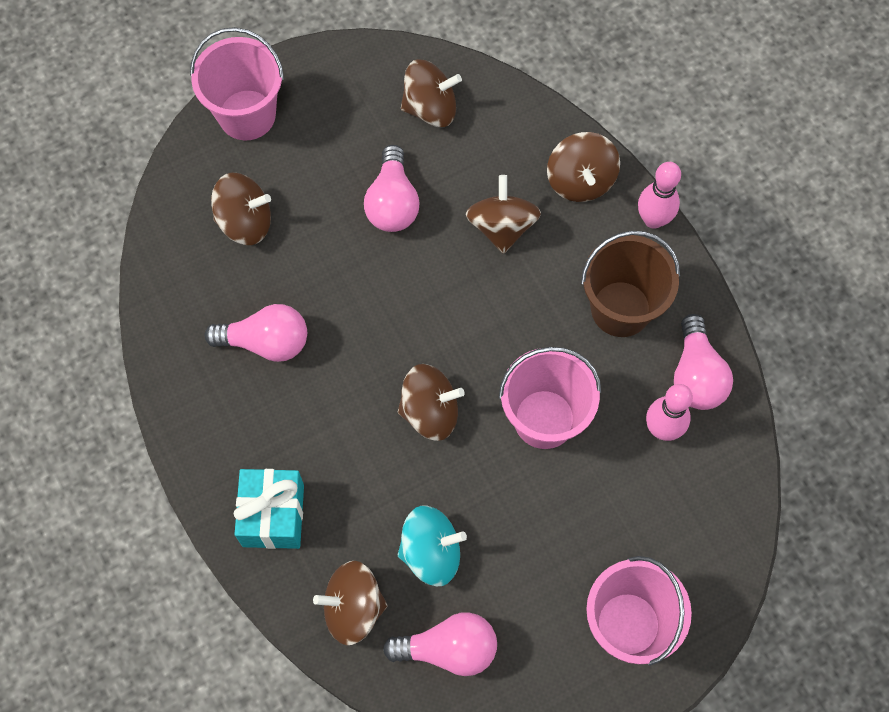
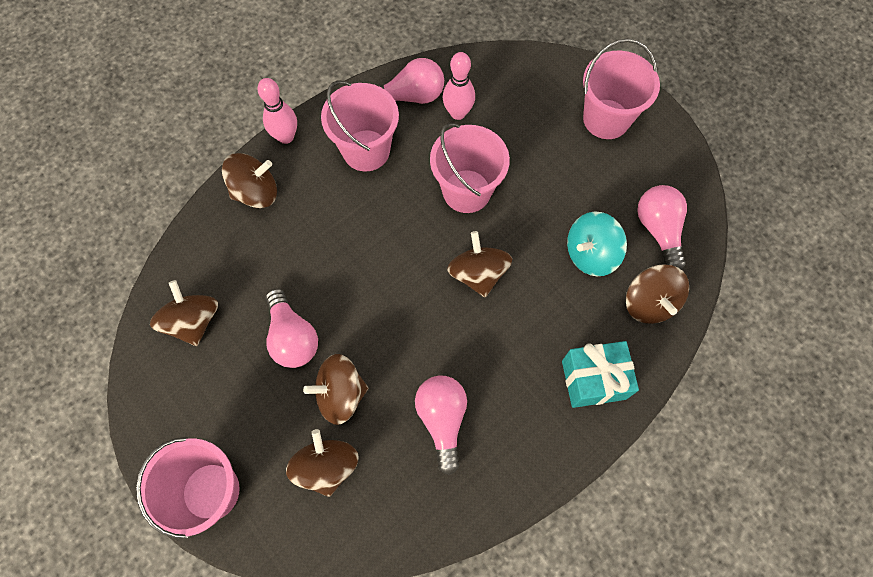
camera: 100 degrees left, 0 degrees up
pink light bulb [364,145,420,232] -> pink light bulb turned 75 degrees clockwise [265,288,318,368]
turquoise spinning top [398,506,467,586] -> turquoise spinning top turned 105 degrees counterclockwise [567,212,627,276]
brown spinning top [466,175,541,254] -> brown spinning top moved to [303,354,368,425]
brown bucket [581,231,680,337] -> pink bucket [321,80,399,171]

